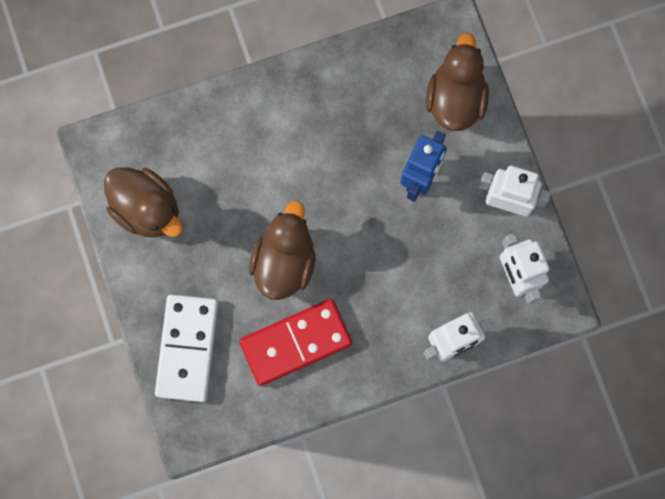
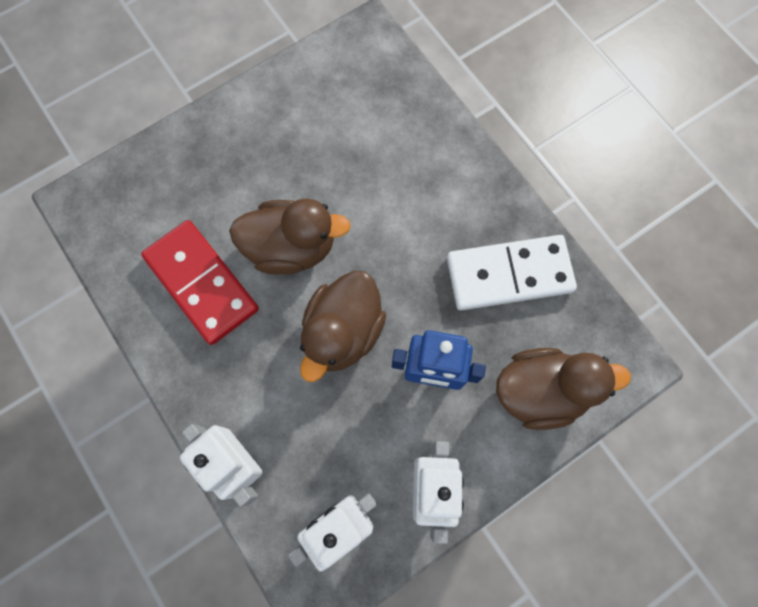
camera: 75 degrees right, 5 degrees down
brown duck [104,167,183,238] -> brown duck moved to [300,270,386,382]
white domino [155,294,218,402] -> white domino moved to [447,235,577,310]

